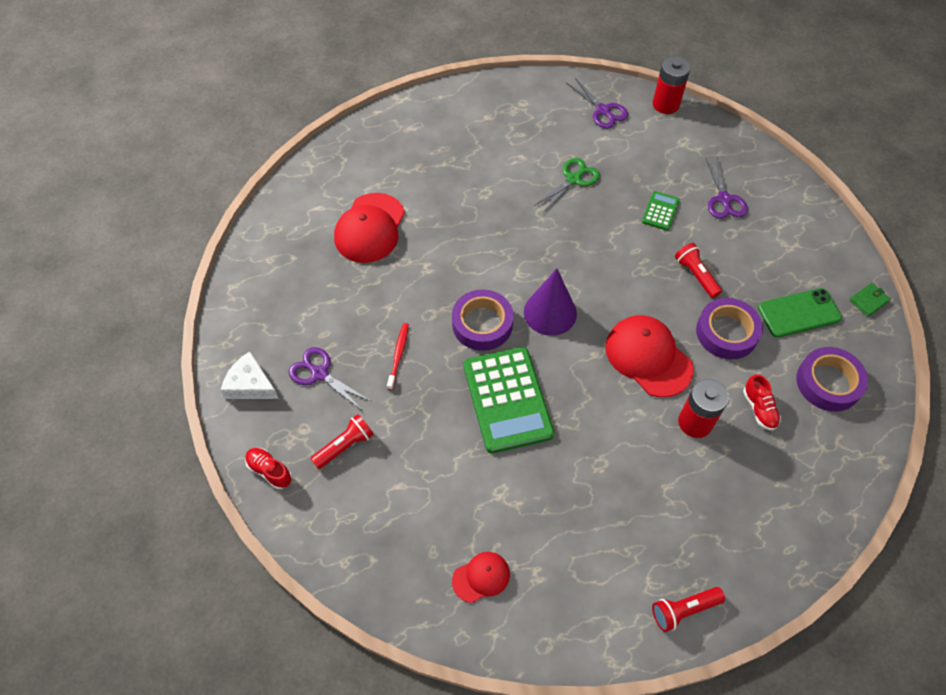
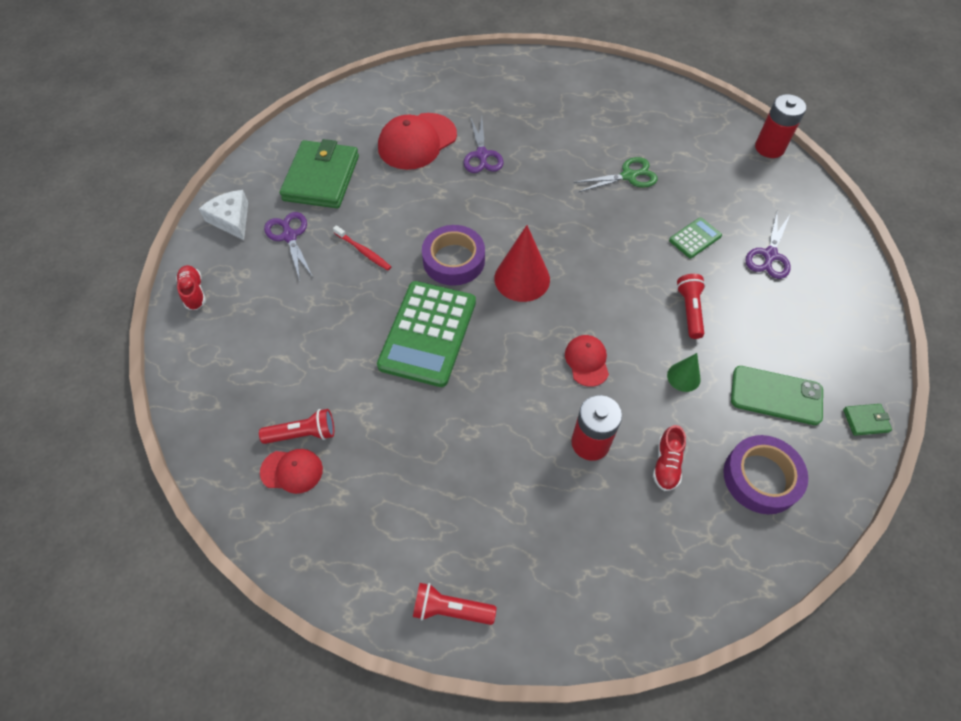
camera: 30 degrees right, 0 degrees up
red flashlight [310,414,374,469] -> red flashlight moved to [259,409,334,444]
red toothbrush [387,323,409,390] -> red toothbrush turned 90 degrees clockwise [333,225,391,270]
purple cone [524,268,577,336] -> red cone [494,225,550,302]
purple scissors [566,78,628,129] -> purple scissors moved to [464,117,503,173]
red cap [605,315,694,397] -> red cap [565,335,609,387], size x0.55
purple tape [696,298,763,359] -> green cone [667,353,701,392]
none -> green wallet [280,139,359,208]

